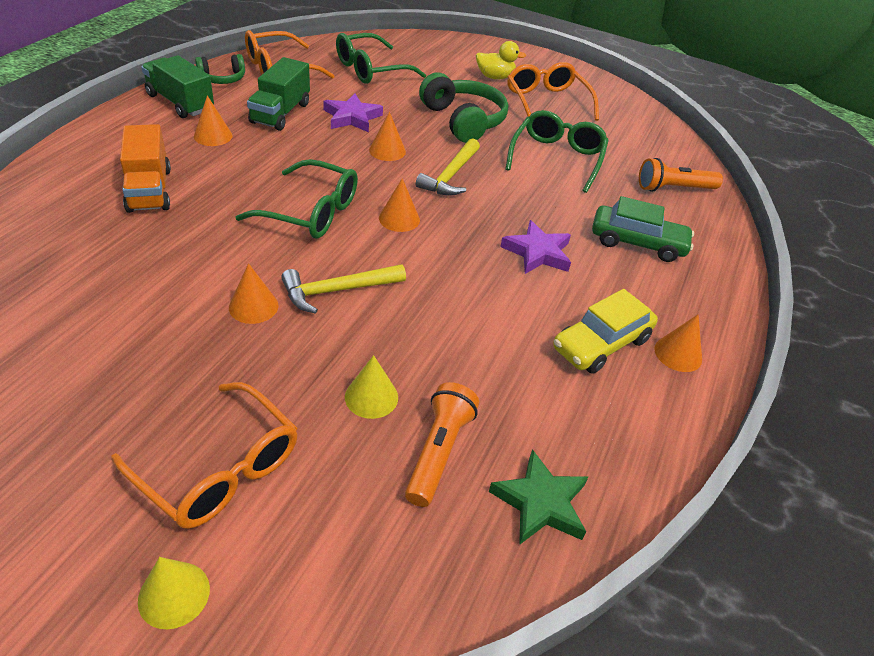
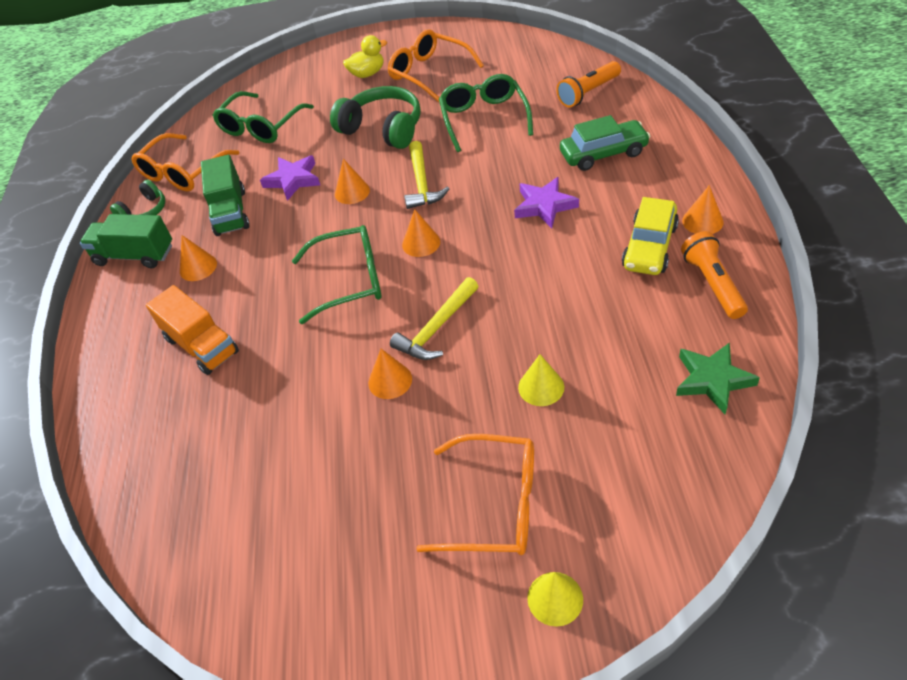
camera: 20 degrees left, 5 degrees up
orange flashlight [405,382,479,507] -> orange flashlight moved to [681,231,748,319]

